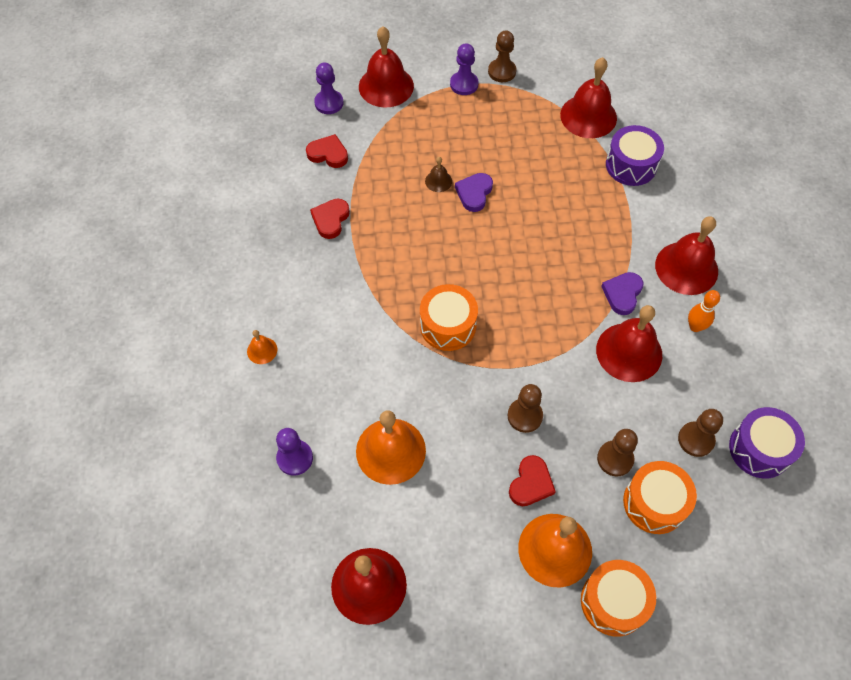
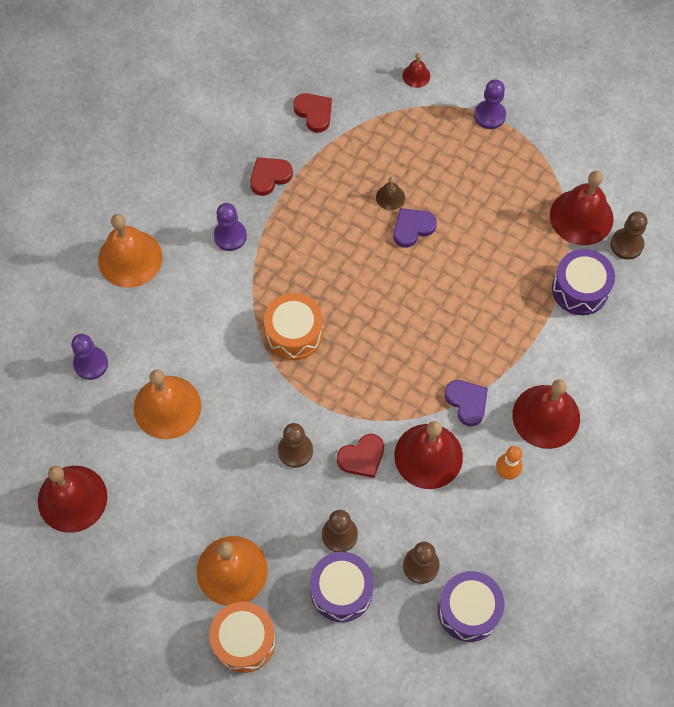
camera: 35 degrees right, 5 degrees up
orange bell [247,330,277,364] -> orange bell [98,214,162,288], size x2.17
purple pawn [314,62,343,114] -> purple pawn moved to [214,203,247,251]
red bell [359,26,414,108] -> red bell [403,53,430,88], size x0.46
brown pawn [488,30,516,82] -> brown pawn moved to [611,211,648,260]
red heart [509,455,556,506] -> red heart moved to [337,434,384,478]
purple heart [601,272,644,315] -> purple heart turned 90 degrees clockwise [445,380,488,426]
orange drum [623,461,697,534] -> purple drum [310,552,374,622]

